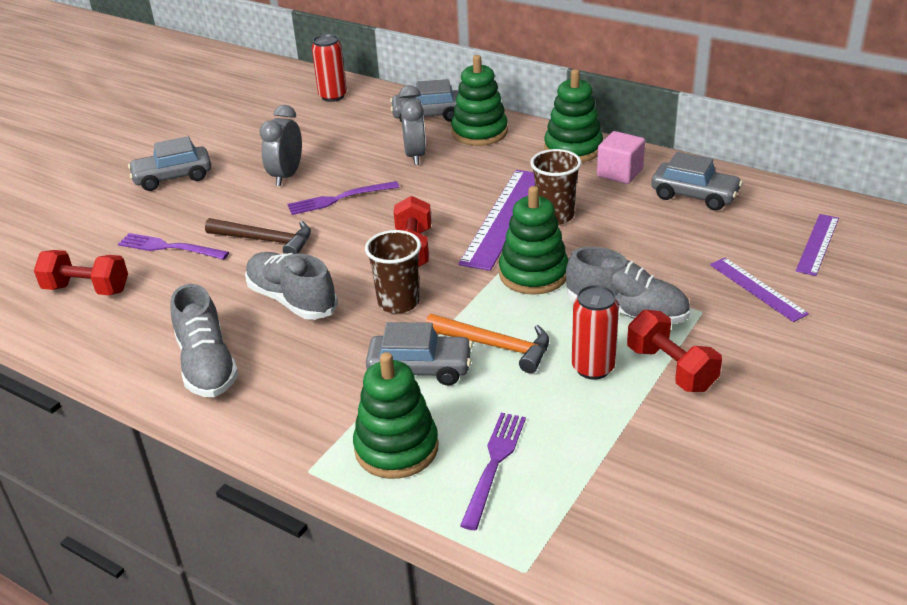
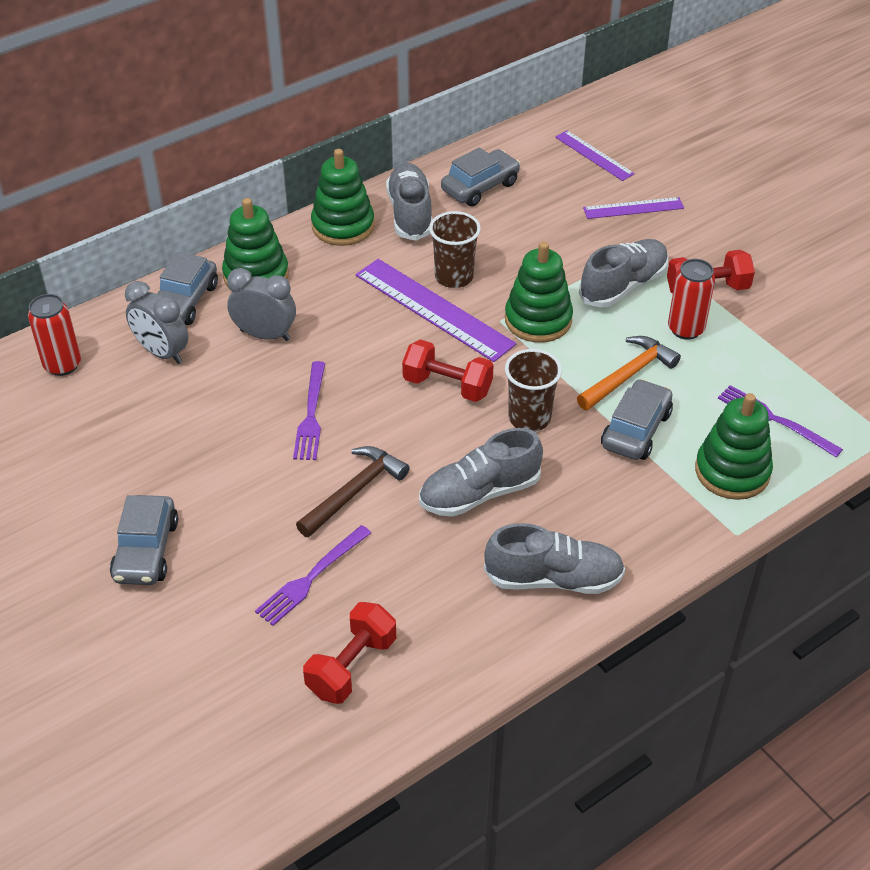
camera: 70 degrees left, 10 degrees up
grey clock [259,105,302,186] -> grey clock moved to [125,281,188,364]
pink cube [597,131,645,184] -> grey shoe [386,163,432,241]

